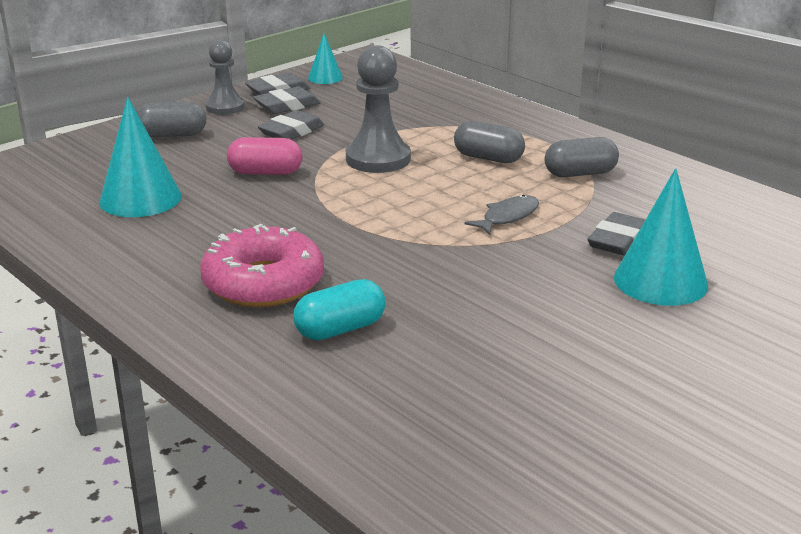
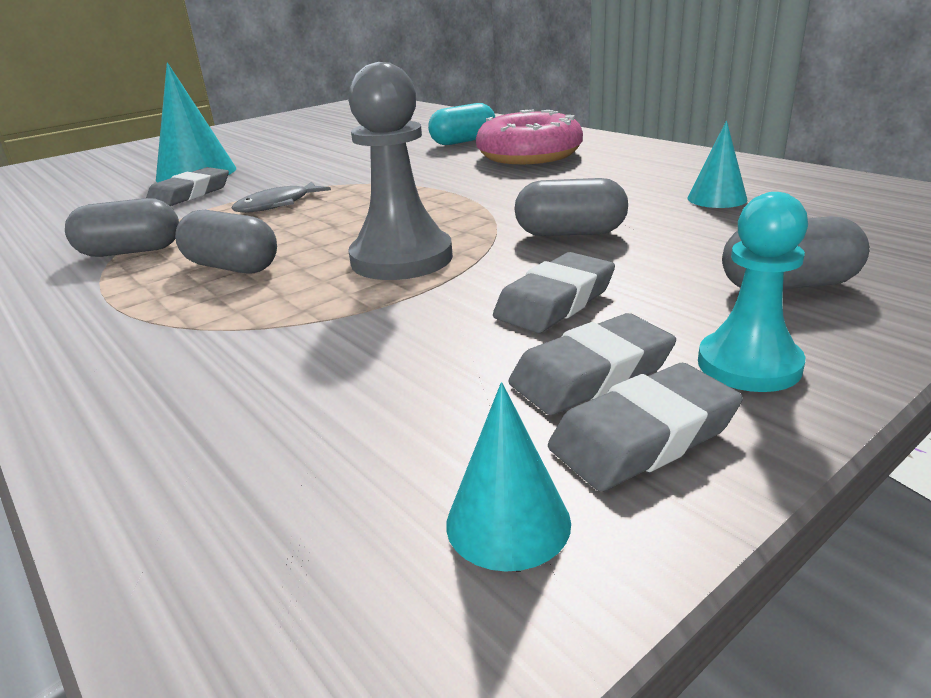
camera: 175 degrees left, 0 degrees up
turquoise cone [99,97,182,217] -> turquoise cone [688,121,747,208], size x0.55
grey pawn [205,40,245,115] -> turquoise pawn [698,192,808,392]
pink capsule [227,137,303,175] -> grey capsule [514,178,628,236]

